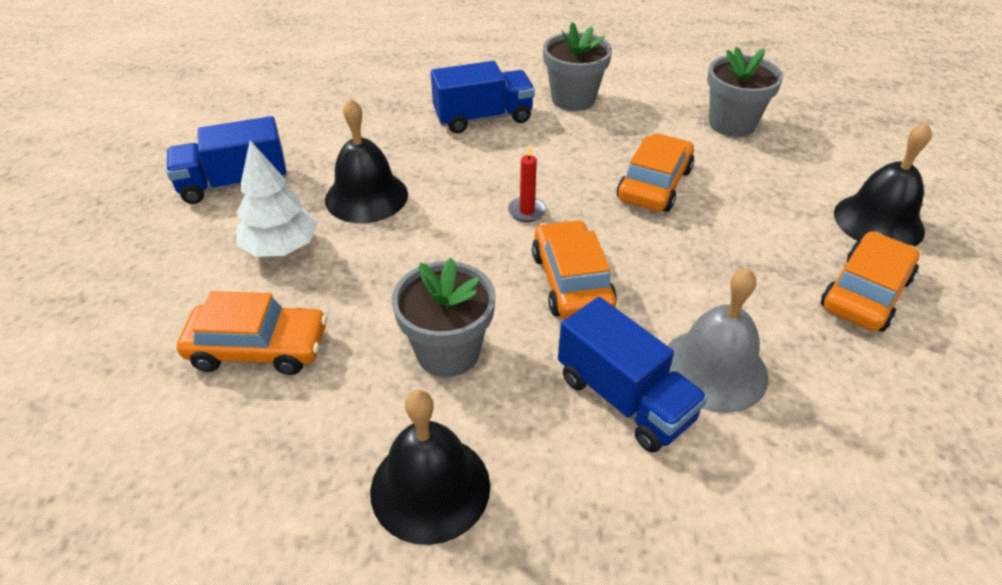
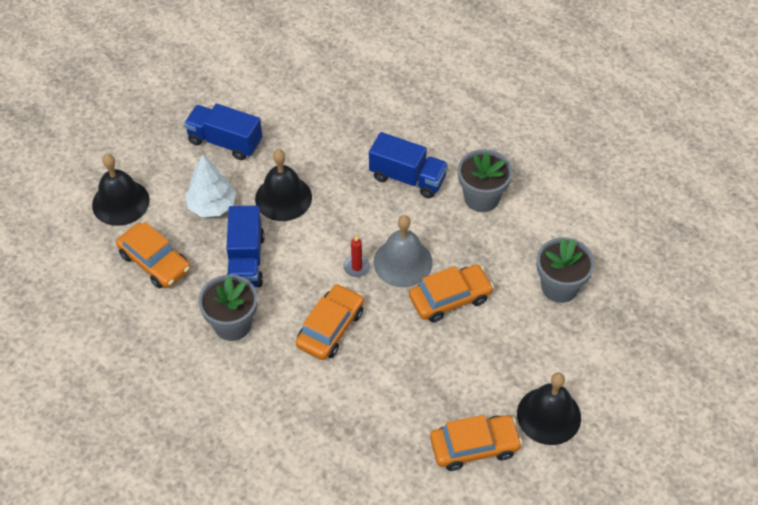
camera: 40 degrees right, 10 degrees up
black bell [370,390,490,545] -> black bell moved to [92,154,150,226]
blue truck [558,297,708,452] -> blue truck moved to [226,205,265,287]
grey bell [668,268,768,413] -> grey bell moved to [373,215,433,287]

